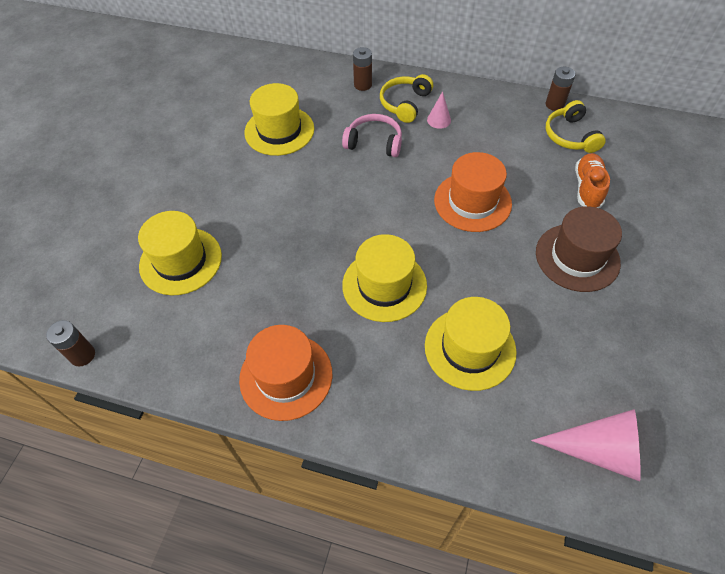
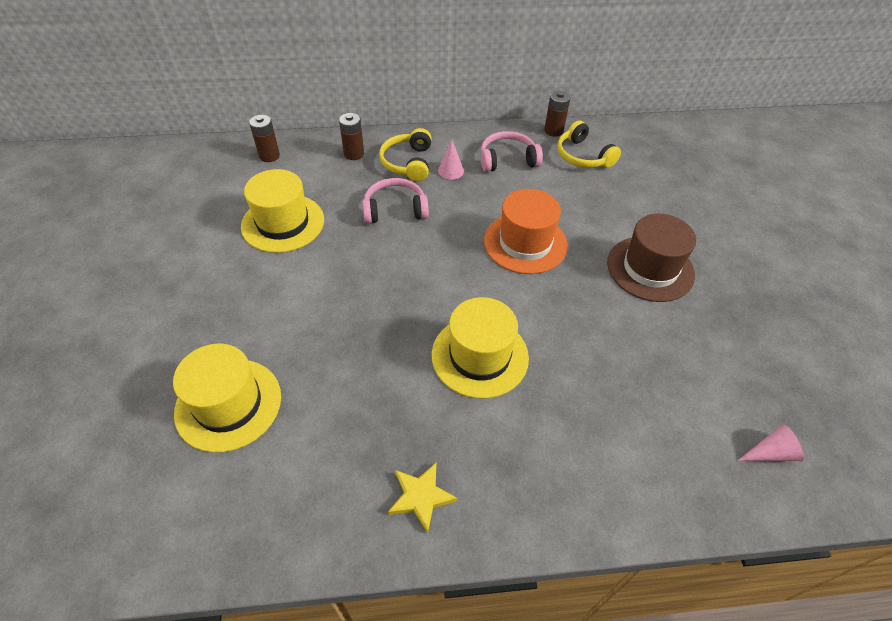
camera: 25 degrees left, 5 degrees down
brown battery [46,320,95,366] -> brown battery moved to [249,115,280,162]
orange hat [239,325,332,421] -> yellow star [388,463,458,533]
yellow hat [425,297,517,391] -> none
pink cone [531,409,641,482] -> pink cone [737,424,804,461], size x0.53
orange shoe [575,153,610,208] -> none
none -> pink headphones [481,131,543,172]

